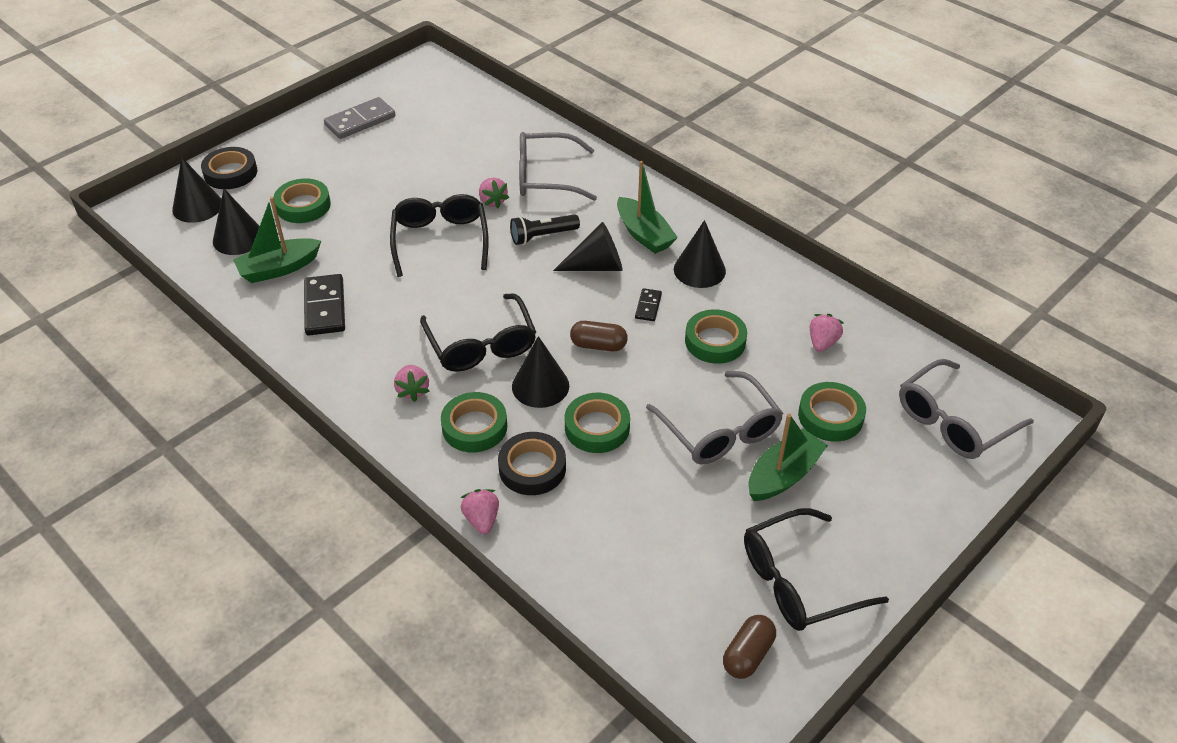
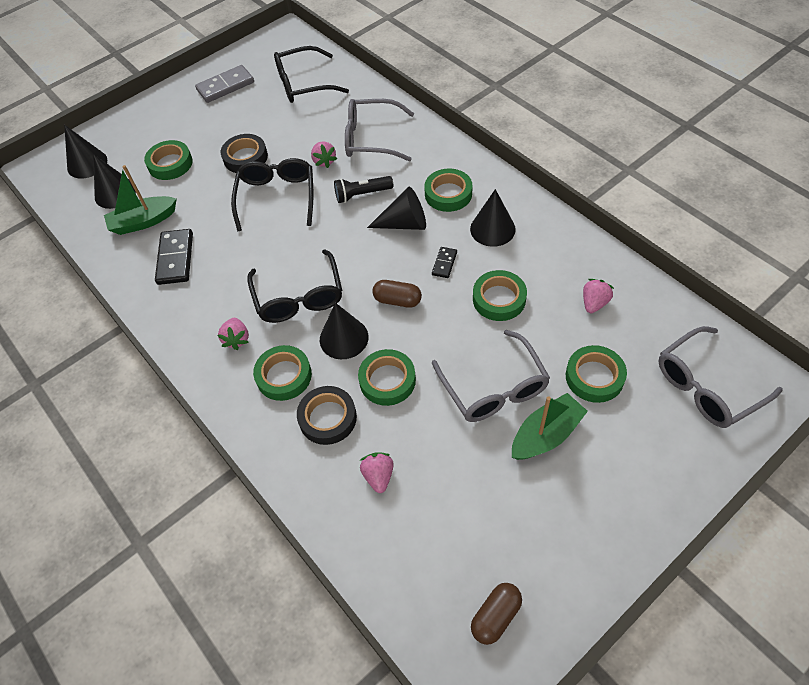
camera: 10 degrees right, 10 degrees up
black tape [201,147,257,189] -> black tape moved to [221,134,268,173]
pink strawberry [461,489,499,534] -> pink strawberry moved to [360,452,394,493]
green boat [617,161,678,254] -> green tape [424,168,472,212]
black glasses [744,508,889,631] -> black glasses moved to [274,46,349,103]

